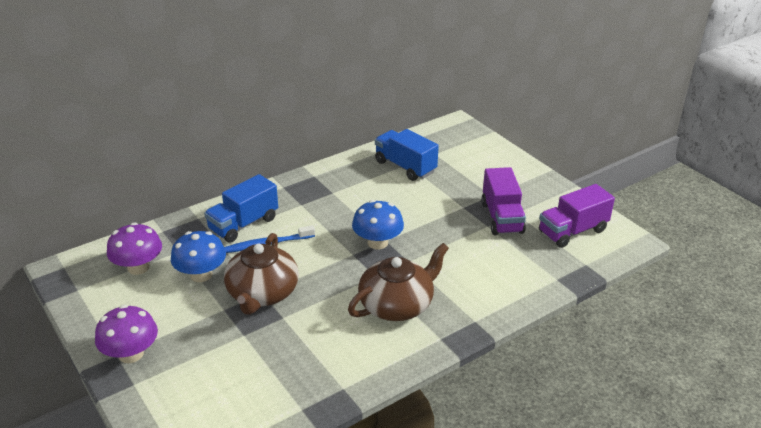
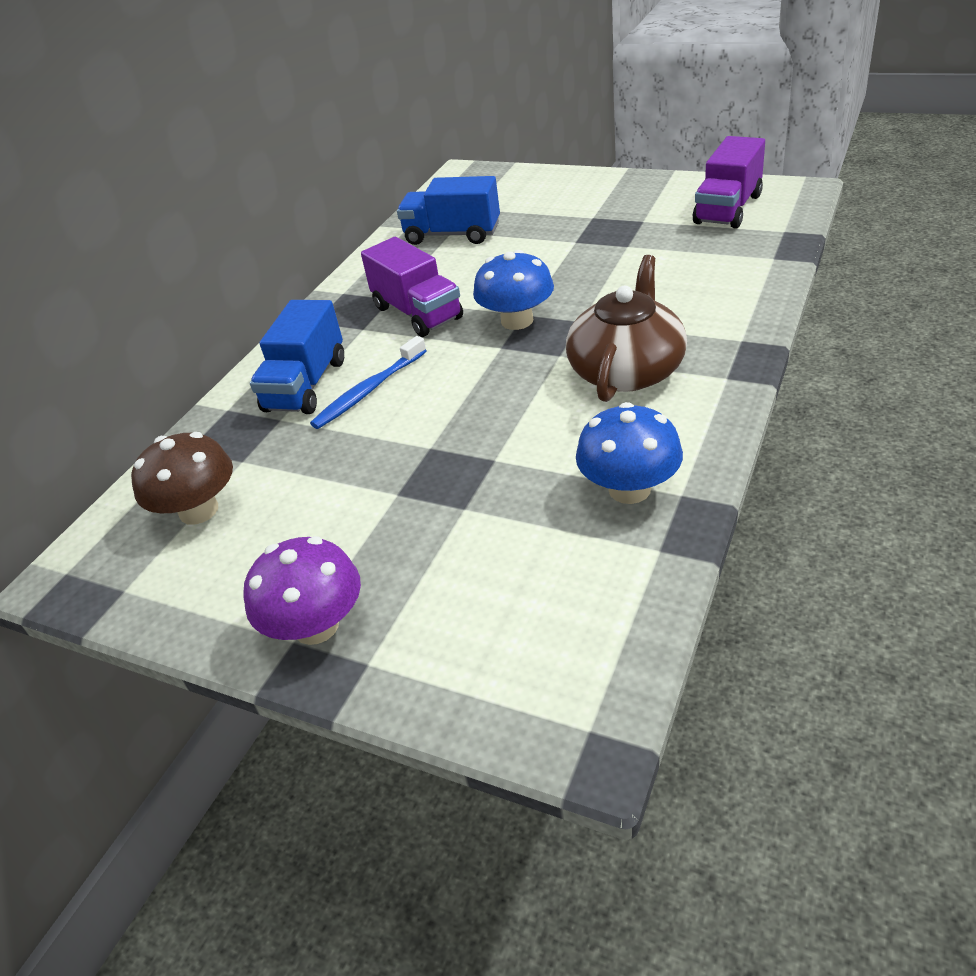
camera: 25 degrees left, 5 degrees up
purple mushroom [107,223,162,275] -> brown mushroom [131,432,233,525]
blue mushroom [171,231,226,282] -> blue mushroom moved to [576,402,683,504]
brown teapot [224,233,299,315] -> none
purple truck [481,167,526,235] -> purple truck moved to [361,237,463,337]

